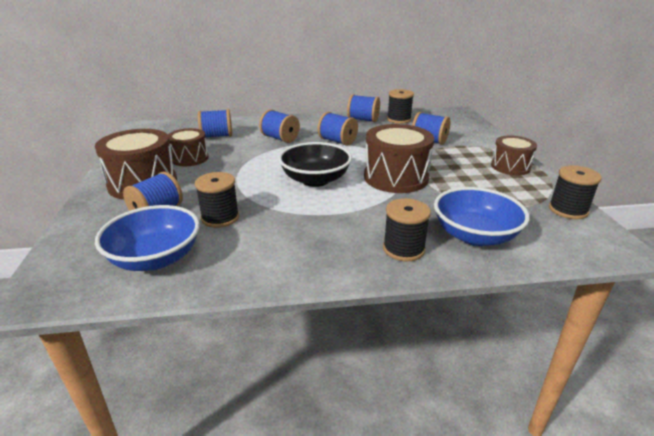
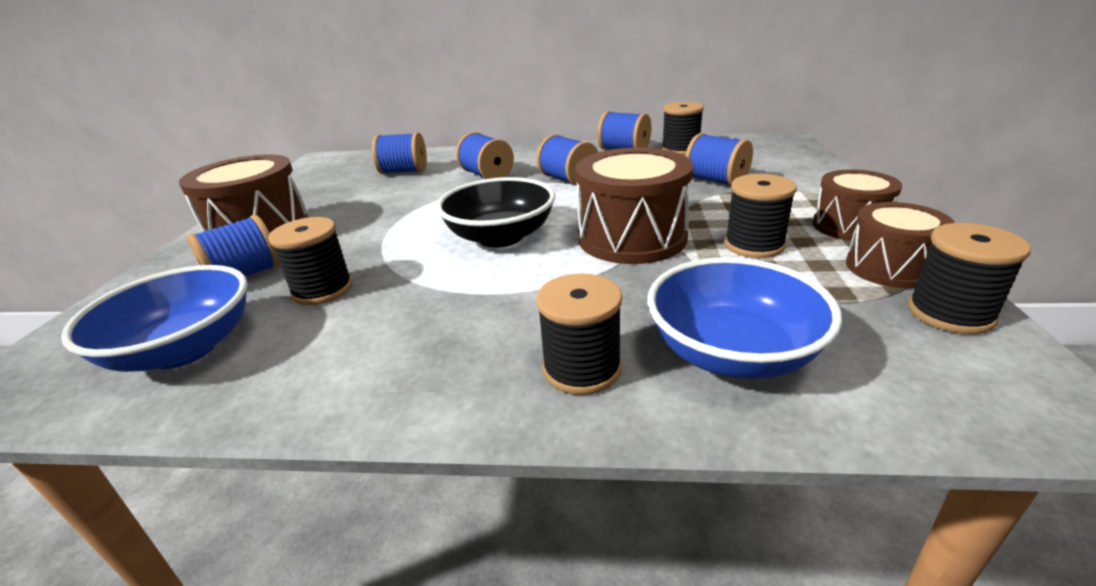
camera: 15 degrees right, 0 degrees up
brown drum [168,128,209,166] -> brown drum moved to [846,202,955,288]
none -> black spool [724,174,797,258]

